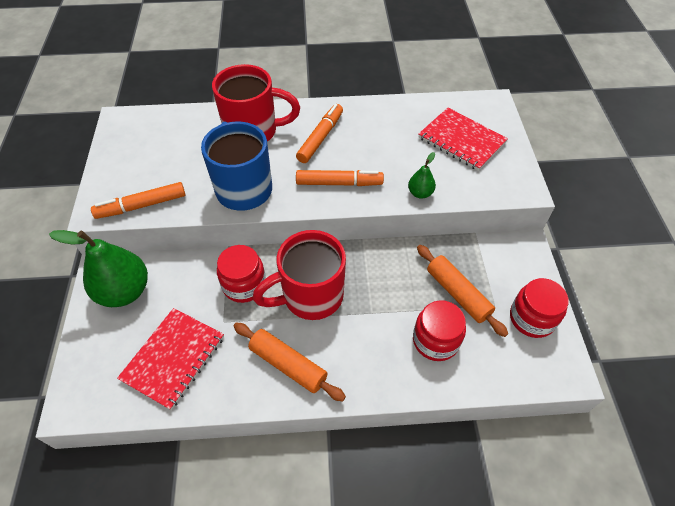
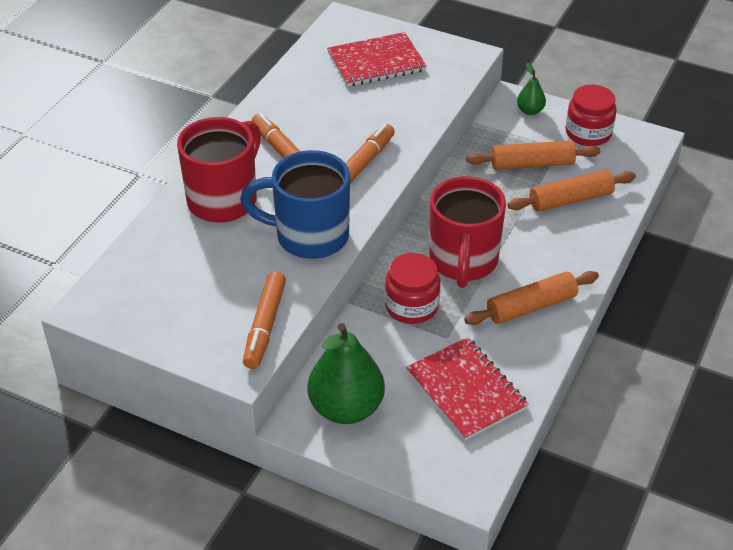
camera: 60 degrees left, 10 degrees down
green pear [408,152,436,199] -> green pear moved to [517,63,546,115]
red jar [413,300,466,361] -> orange rolling pin [507,170,636,212]

